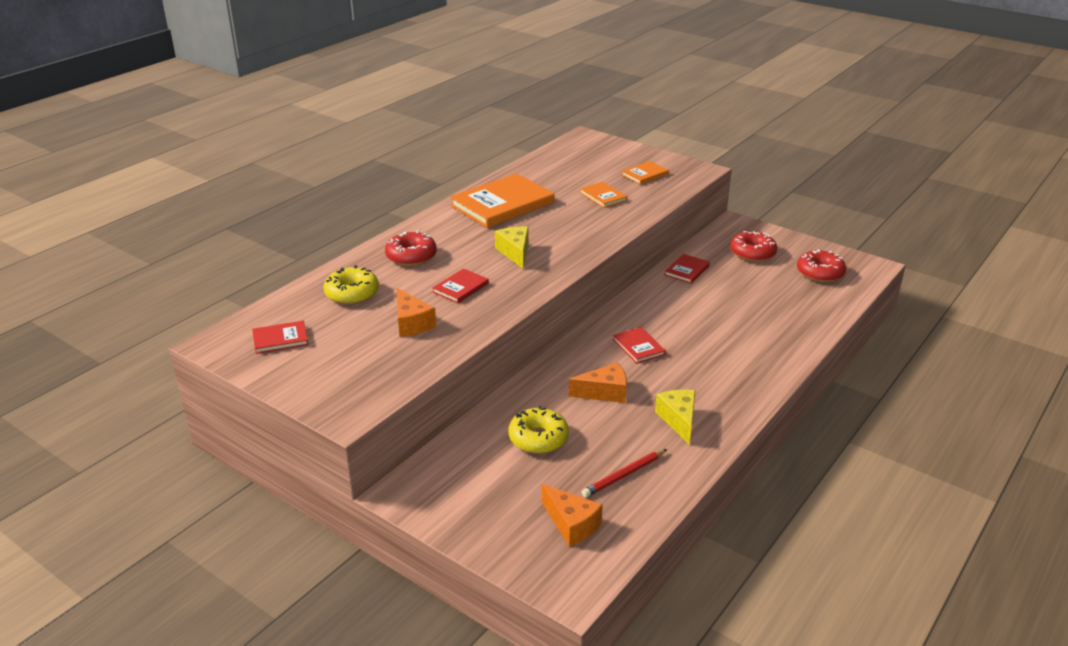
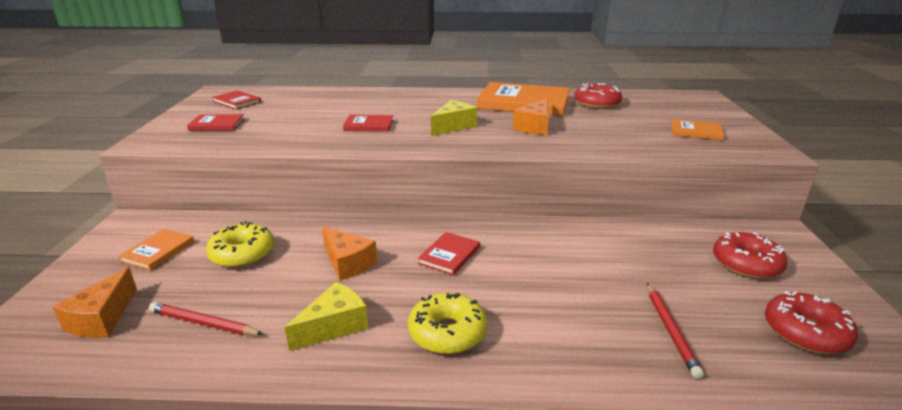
camera: 55 degrees right, 5 degrees down
yellow donut [323,265,379,305] -> yellow donut moved to [408,292,487,354]
red donut [385,231,437,266] -> red donut moved to [574,83,622,109]
orange cheese [397,288,436,337] -> orange cheese moved to [513,99,549,135]
orange book [580,182,627,208] -> orange book moved to [118,229,194,270]
red book [665,254,710,284] -> red book moved to [187,114,244,131]
none -> red pencil [647,283,704,379]

